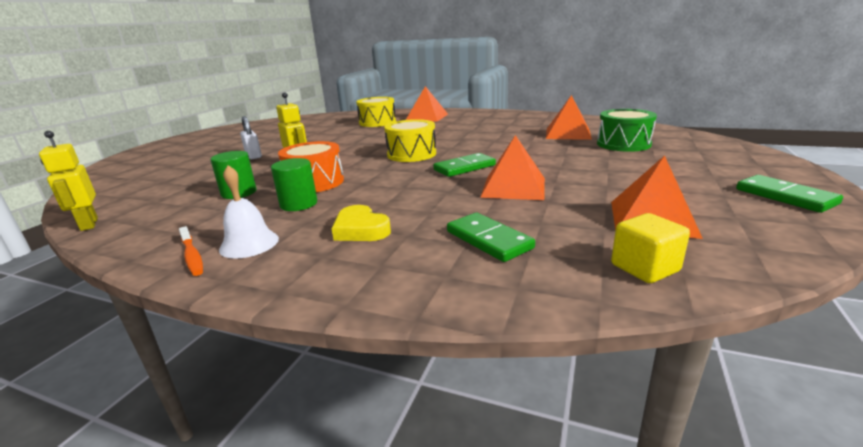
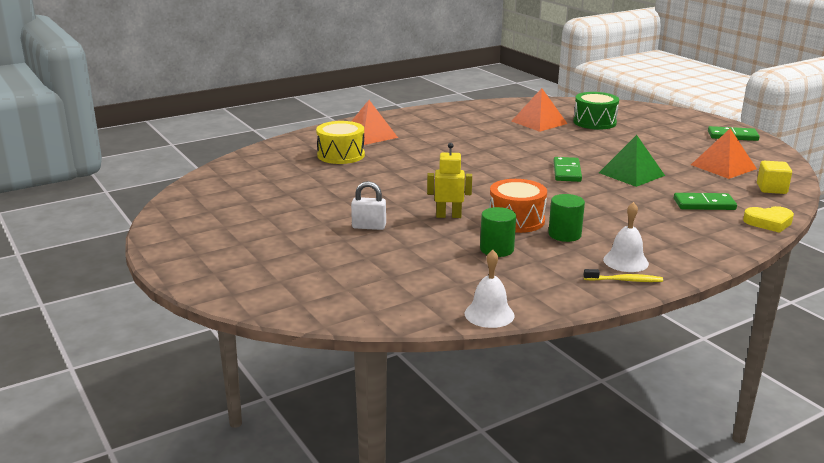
camera: 55 degrees left, 0 degrees up
yellow robot [39,131,98,231] -> white bell [465,250,515,328]
orange toothbrush [179,226,203,276] -> yellow toothbrush [584,269,663,282]
yellow heart [332,205,391,241] -> yellow heart moved to [743,206,794,233]
yellow drum [384,119,436,162] -> none
orange pyramid [480,135,545,200] -> green pyramid [599,135,665,187]

